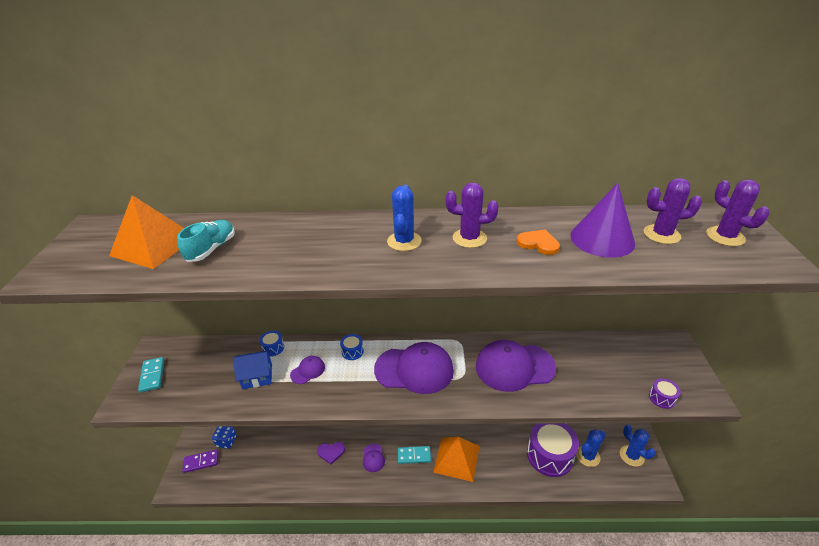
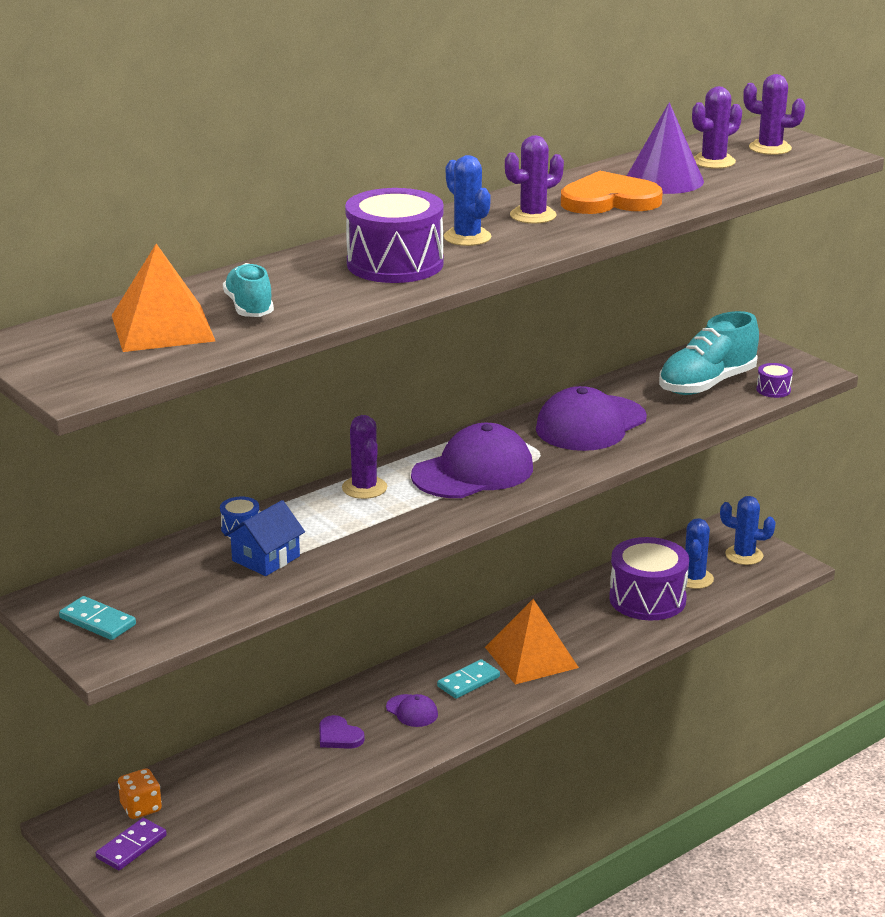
camera: 40 degrees left, 10 degrees down
blue dice [212,426,237,449] -> orange dice [118,768,162,819]
purple cap [290,356,325,384] -> none
purple heart [317,442,345,465] -> purple heart turned 90 degrees clockwise [319,715,365,749]
blue drum [340,334,364,360] -> purple cactus [342,415,387,499]
orange heart [517,229,560,255] -> orange heart [561,171,663,214], size x1.85
none -> purple drum [345,188,444,283]
none -> turquoise shoe [659,311,759,395]

